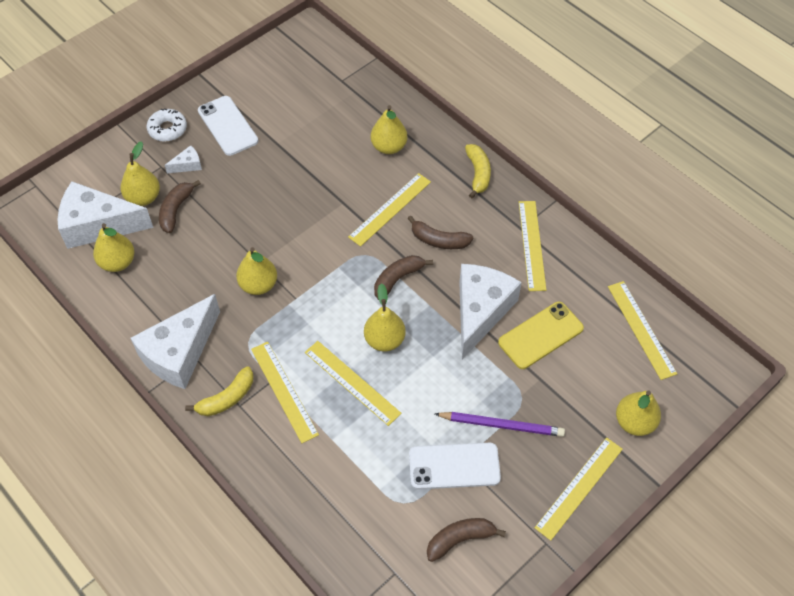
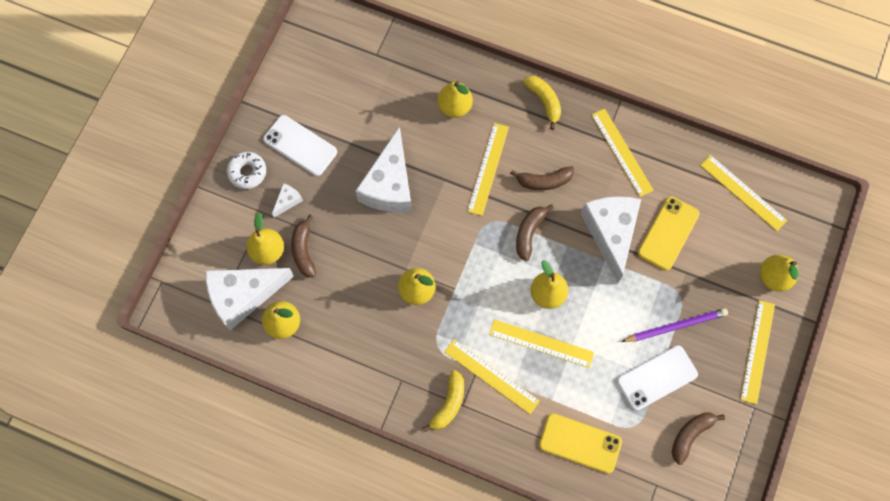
camera: 25 degrees left, 15 degrees up
white cheese [131,294,220,389] -> white cheese moved to [355,127,412,212]
none -> yellow phone [539,413,622,474]

